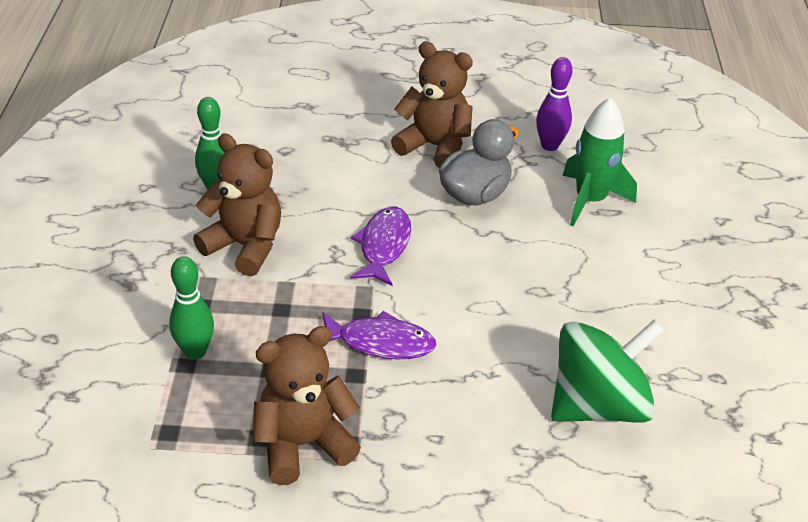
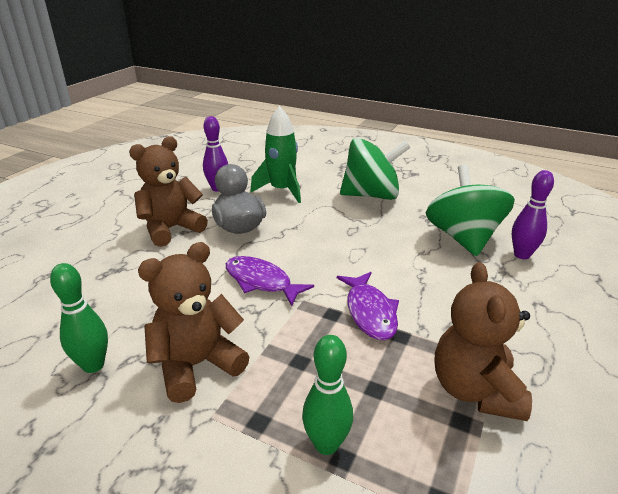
camera: 65 degrees left, 10 degrees down
purple fish [322,311,436,359] -> purple fish turned 135 degrees clockwise [337,272,399,340]
none -> green spinning top [340,138,411,200]
none -> purple bowling pin [512,170,554,259]

